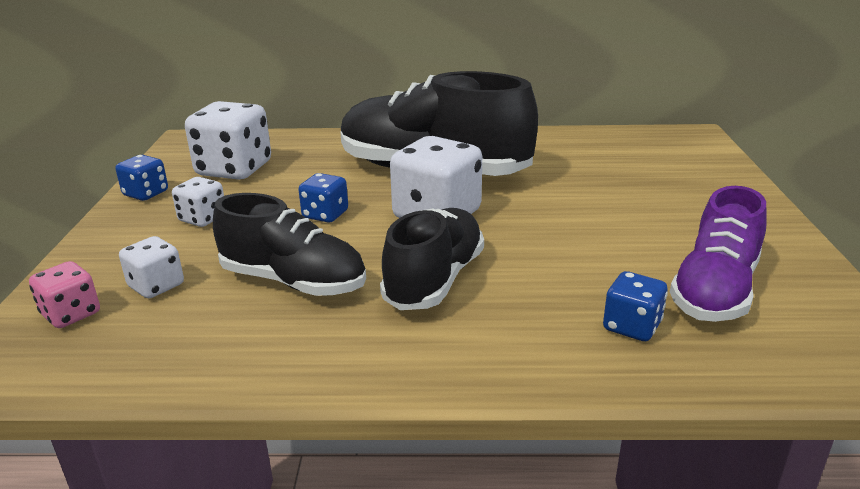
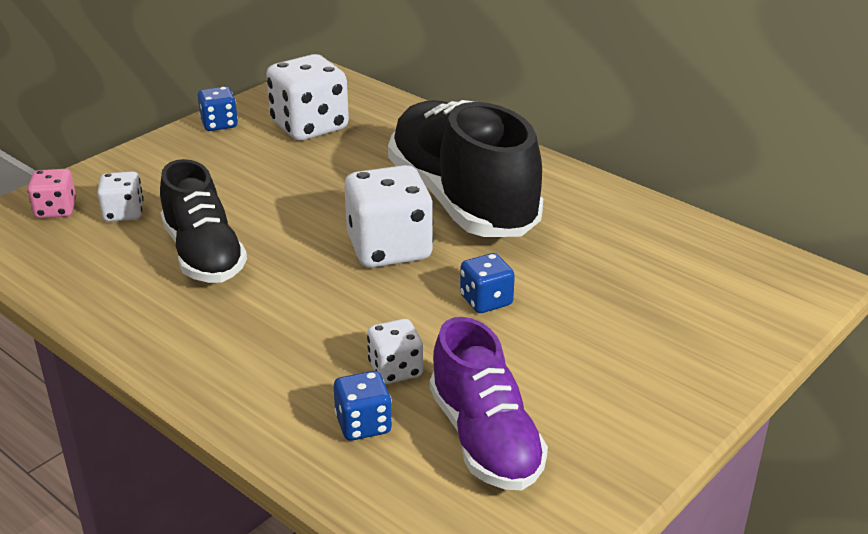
camera: 40 degrees right, 5 degrees up
white dice [172,177,224,227] -> white dice moved to [367,319,423,384]
blue dice [298,173,348,223] -> blue dice moved to [460,253,515,313]
black shoe [380,208,484,310] -> none
purple shoe [670,186,767,322] -> purple shoe turned 90 degrees counterclockwise [430,317,548,490]

